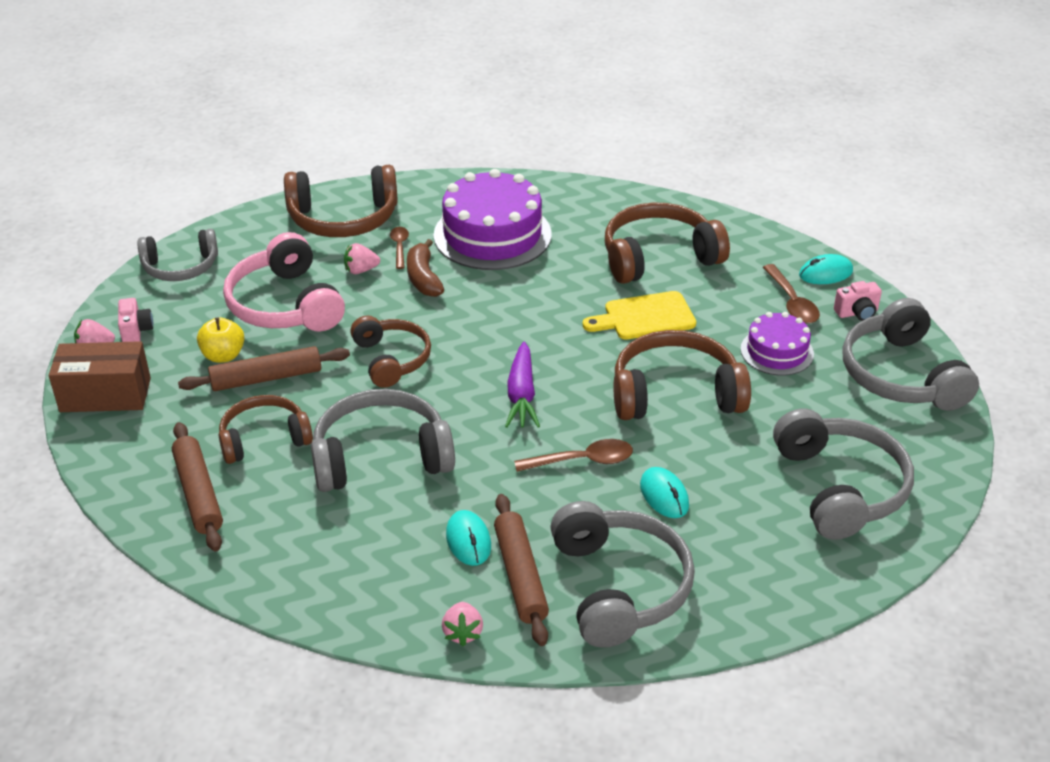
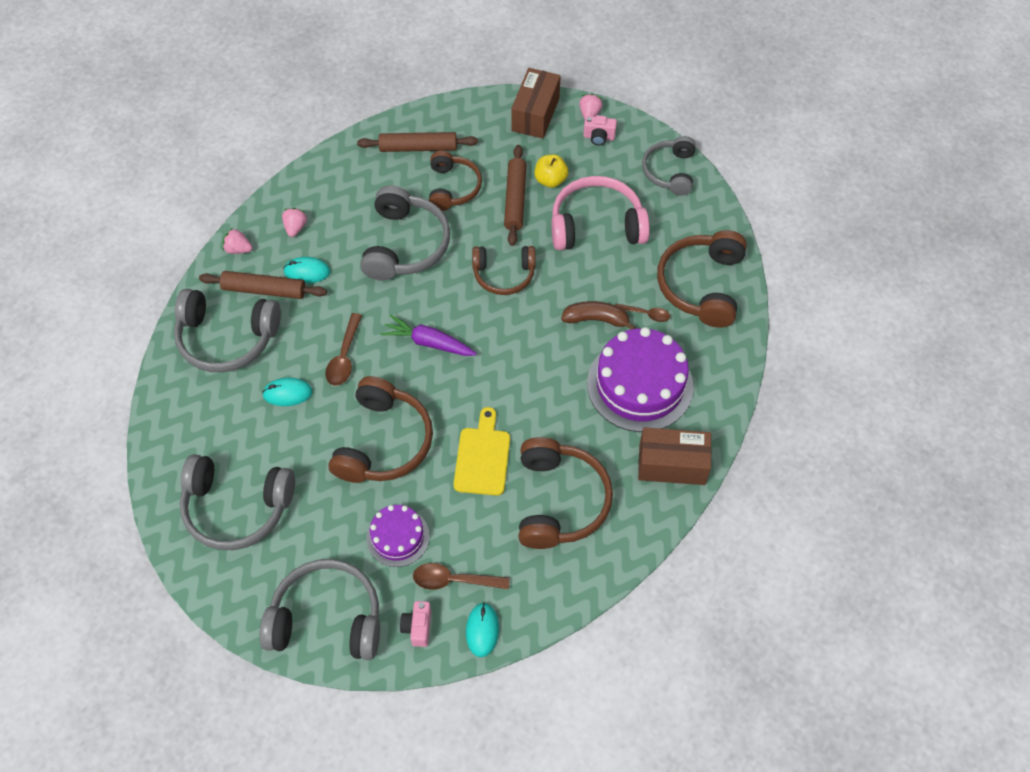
camera: 110 degrees right, 20 degrees up
pink strawberry [344,243,380,274] -> pink strawberry moved to [282,208,307,237]
none -> brown box [638,427,711,485]

